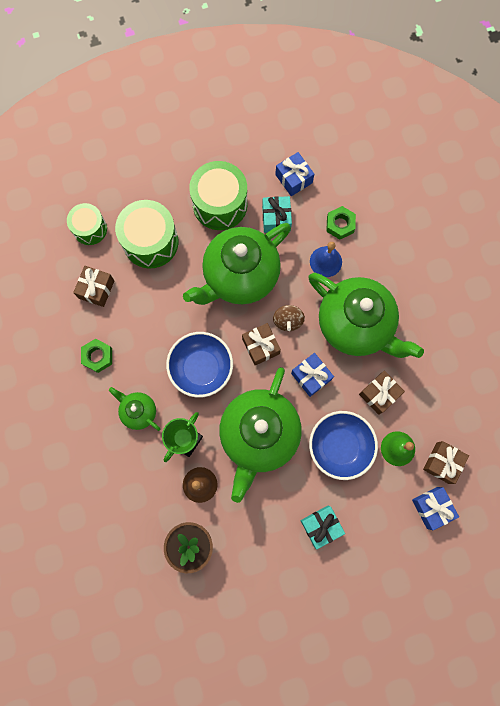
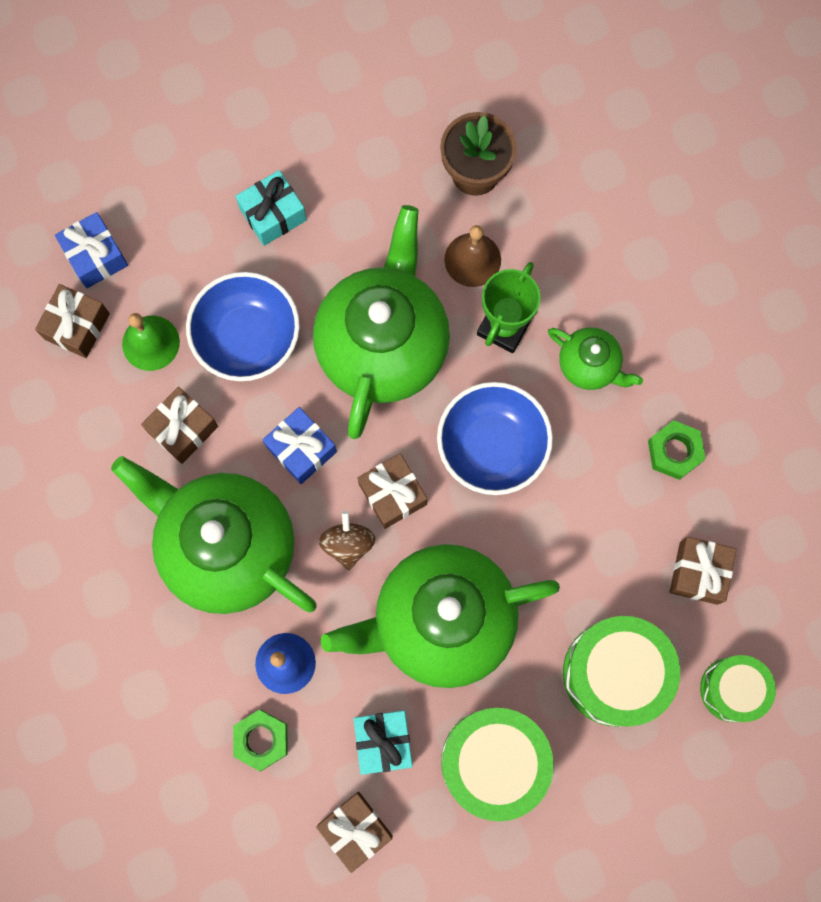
camera: 175 degrees right, 0 degrees up
green teapot [183,223,291,305] -> green teapot turned 150 degrees counterclockwise [321,544,560,688]
blue gift [275,152,314,196] -> brown gift [316,792,393,873]

